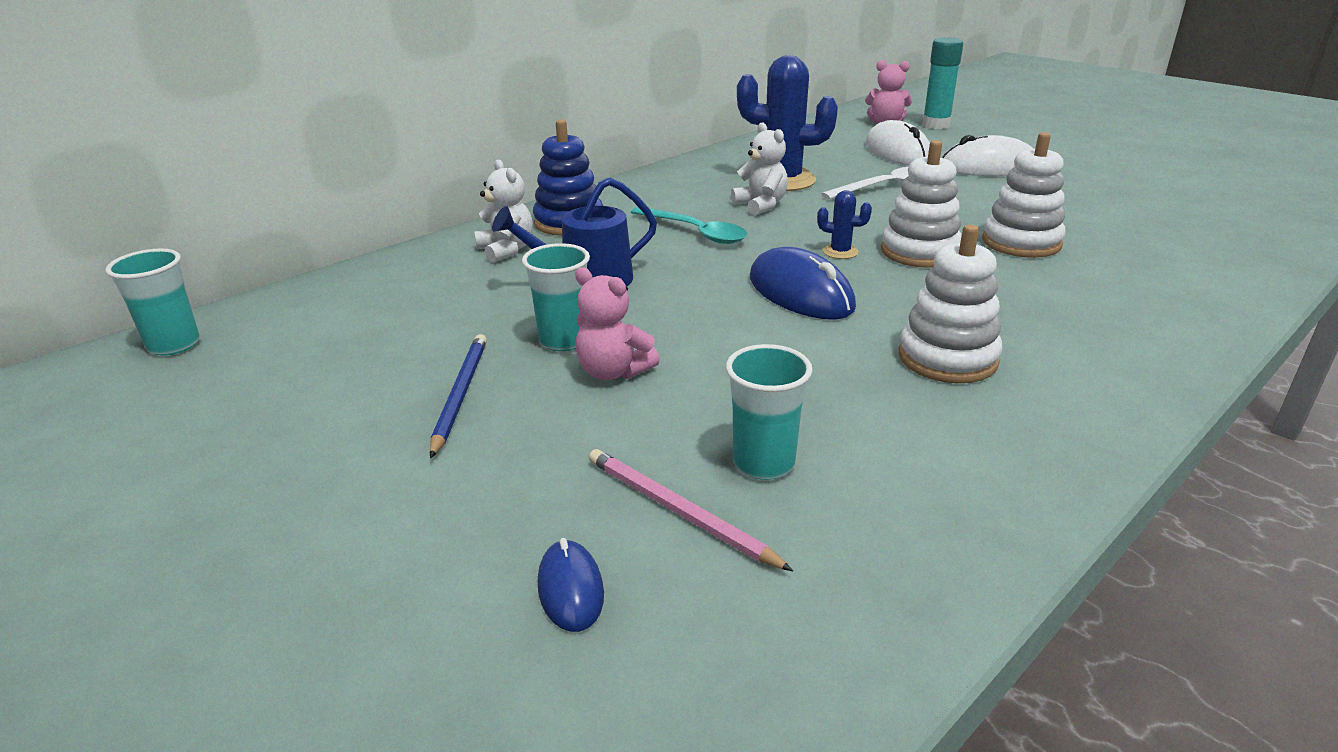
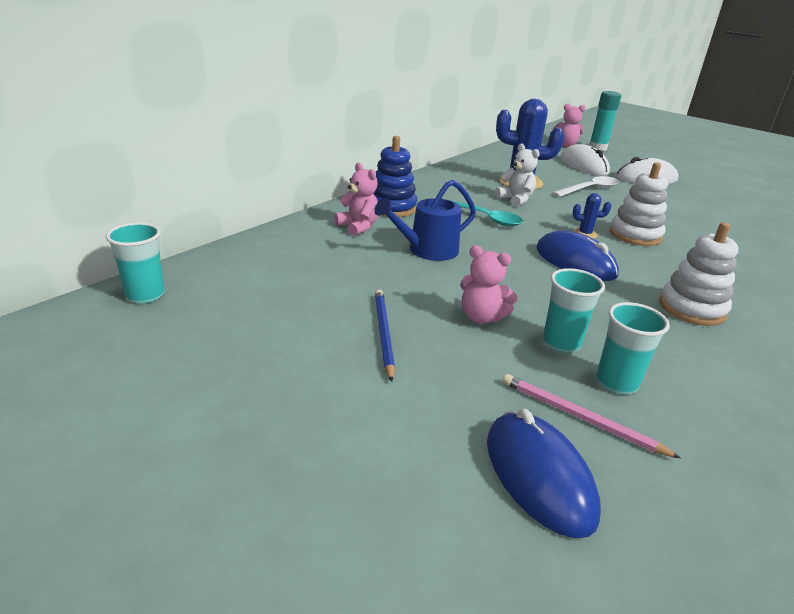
camera: 10 degrees left, 0 degrees up
white teddy bear [474,159,533,263] -> pink teddy bear [335,163,378,236]
turquoise cup [522,243,590,351] -> turquoise cup moved to [543,268,605,352]
blue mouse [538,538,604,632] -> blue mouse [487,409,601,538], size x1.88
white stacking toy [982,132,1066,258] -> none

